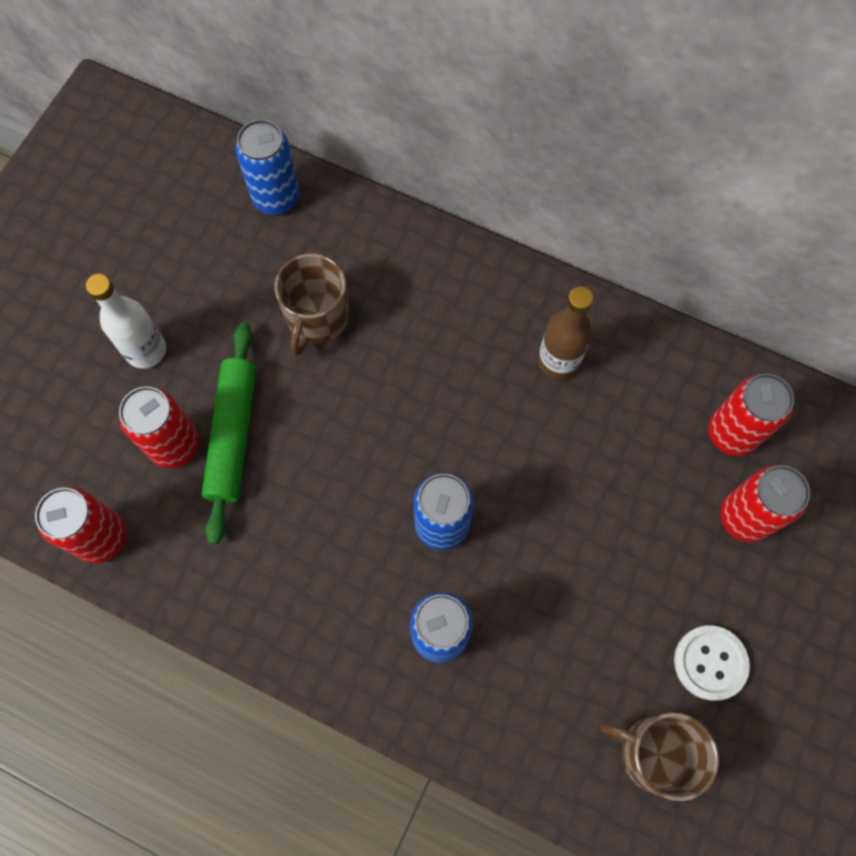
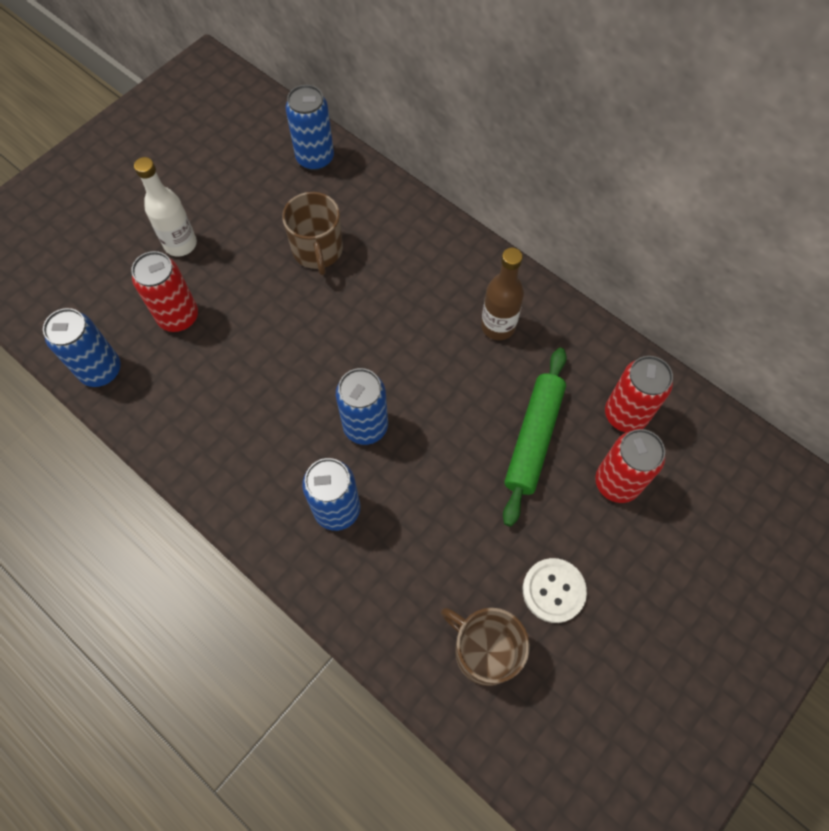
camera: 15 degrees right, 5 degrees down
red can [35,487,127,563] -> blue can [43,308,121,387]
green rolling pin [201,323,256,545] -> green rolling pin moved to [503,348,567,527]
brown mug [275,253,349,356] -> brown mug turned 45 degrees counterclockwise [282,192,343,275]

